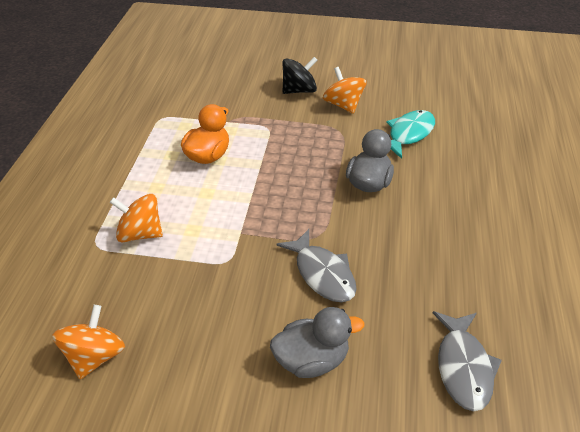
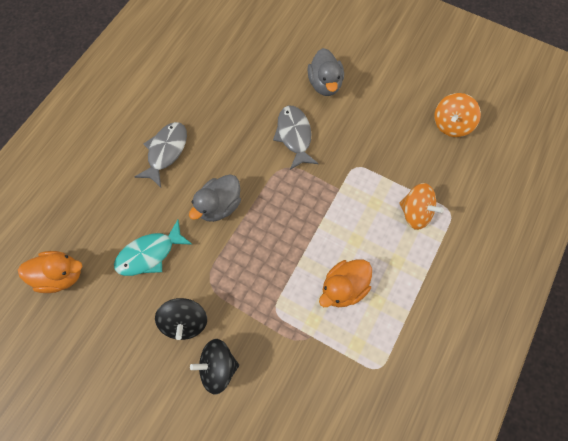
camera: 160 degrees left, 25 degrees up
grey duck [270,307,364,378] -> grey duck turned 105 degrees counterclockwise [307,48,344,96]
orange spinning top [323,67,367,114] -> black spinning top [155,298,207,340]
grey fish [433,311,502,411] -> grey fish moved to [135,122,187,187]
none -> orange duck [18,251,82,293]

